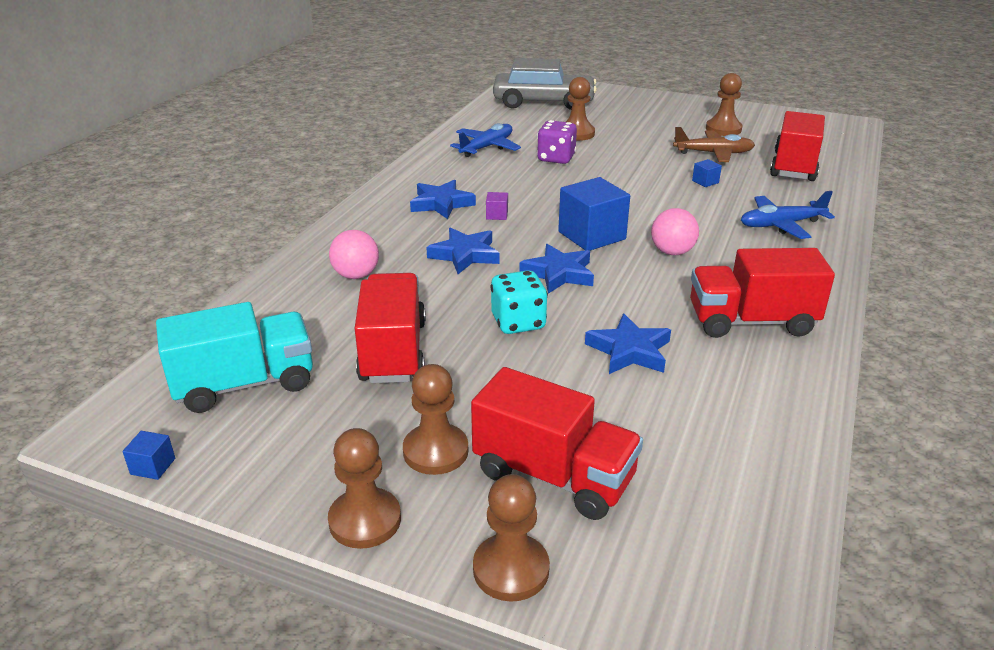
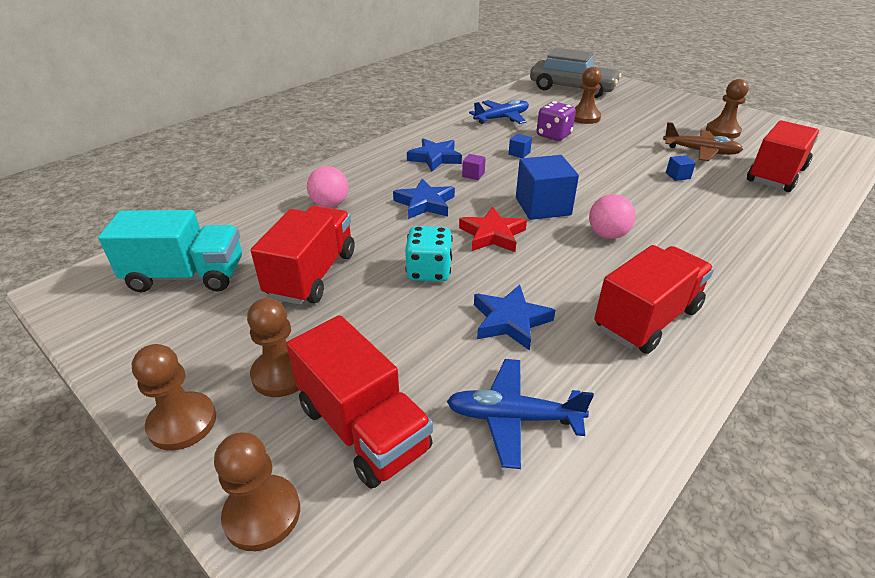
camera: 20 degrees right, 5 degrees up
blue cube [123,431,175,480] -> blue cube moved to [509,134,532,158]
blue star [519,244,594,294] -> red star [459,207,527,252]
red truck [690,248,835,338] -> red truck turned 120 degrees clockwise [594,245,714,354]
blue plane [741,191,835,239] -> blue plane moved to [446,359,594,469]

